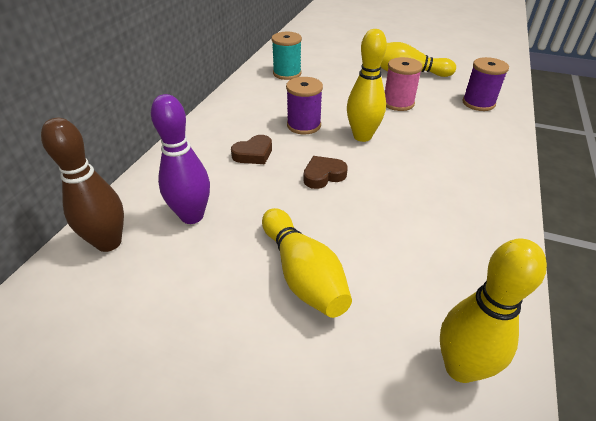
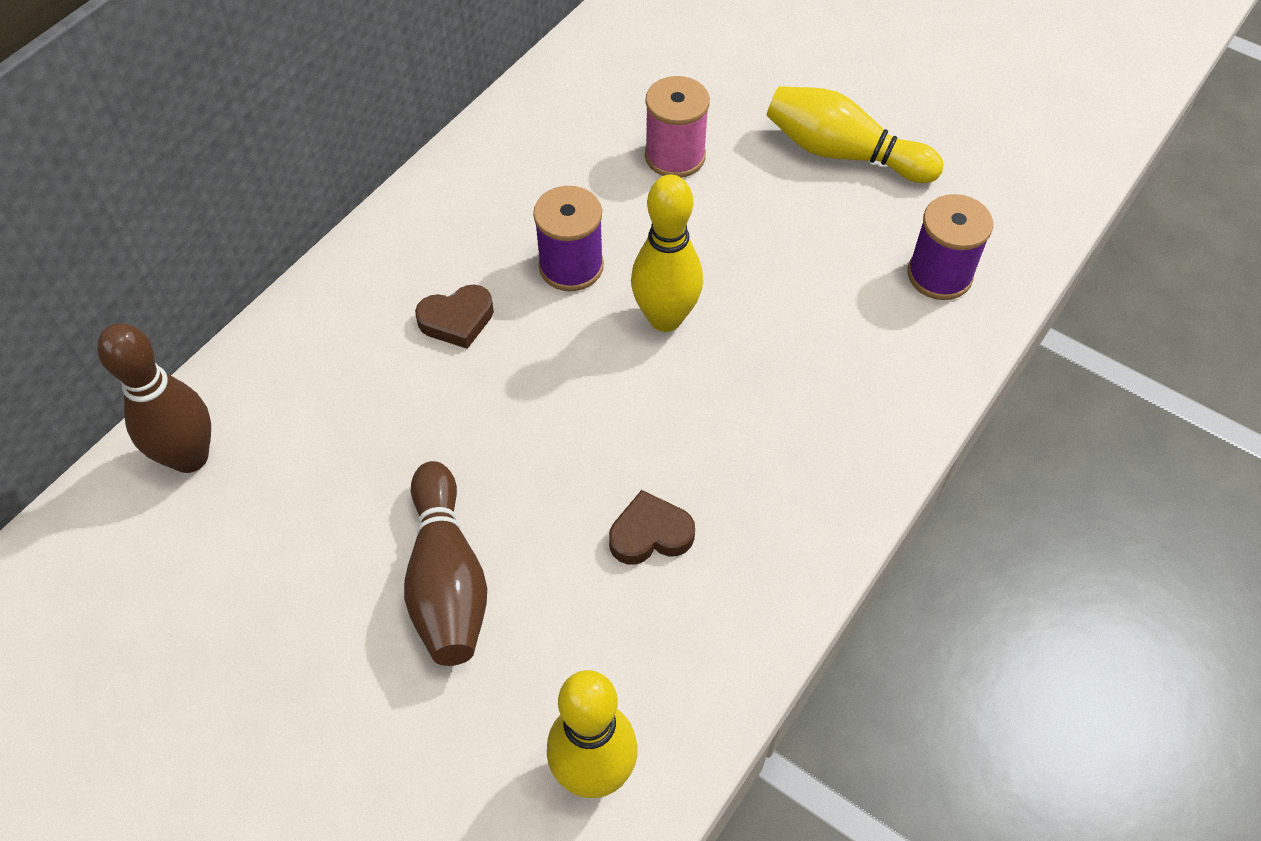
camera: 15 degrees right, 15 degrees up
purple bowling pin [151,94,210,224] -> none
yellow bowling pin [262,208,352,318] -> brown bowling pin [404,461,487,666]
turquoise spool [272,32,302,80] -> none
brown heart [304,156,348,189] -> brown heart moved to [609,490,695,565]
pink spool [385,57,423,111] -> pink spool moved to [645,76,710,178]

